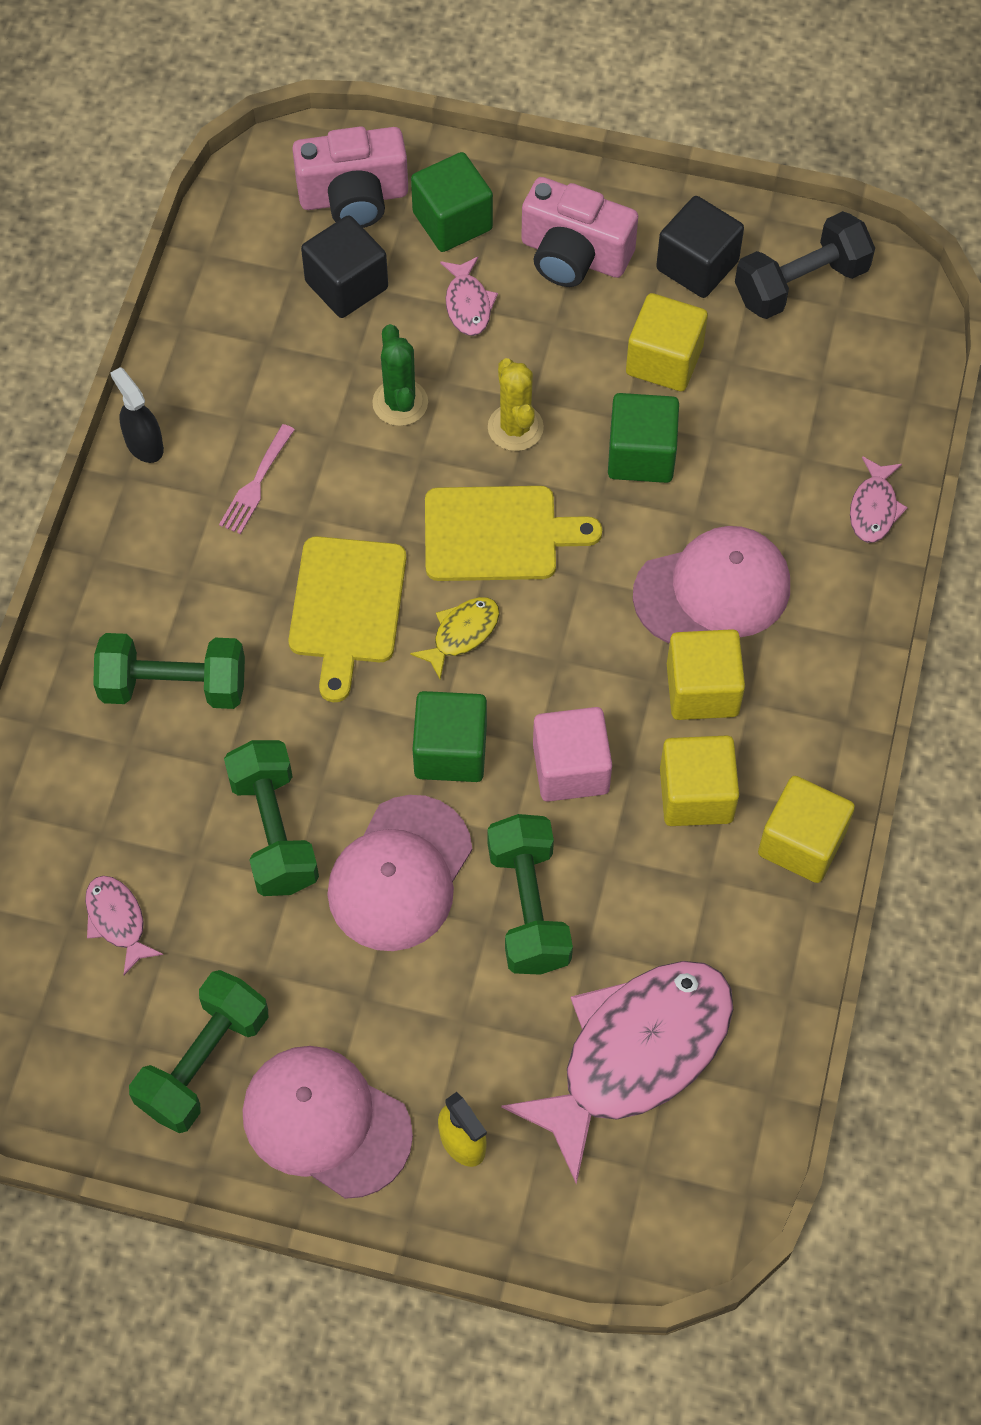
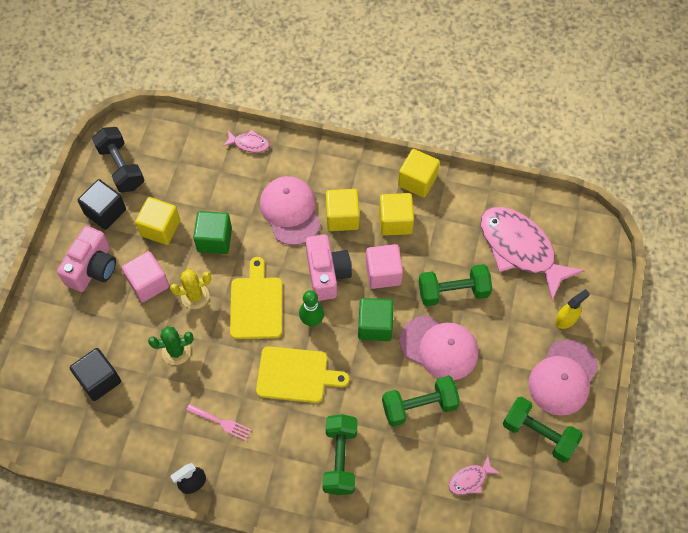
camera: 90 degrees left, 0 degrees up
pink camera [292,126,408,228] -> pink camera moved to [305,234,352,301]
yellow fish [410,597,500,679] -> green bowling pin [299,290,324,327]
green cube [411,152,493,252] -> none
pink fish [440,257,498,336] -> none
none -> pink cube [122,251,169,302]

